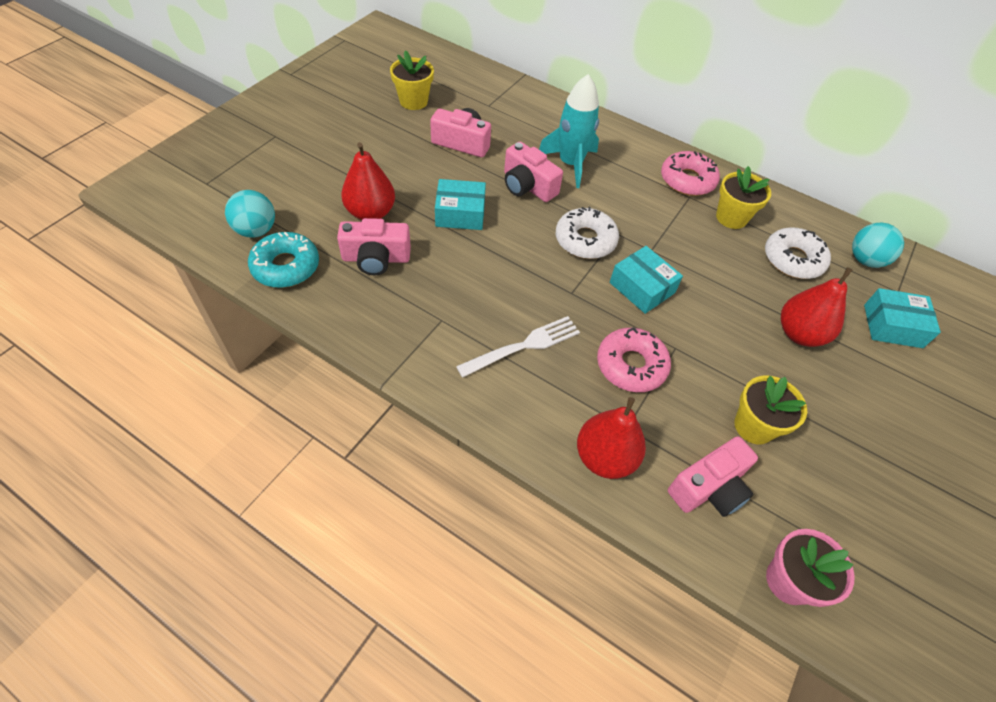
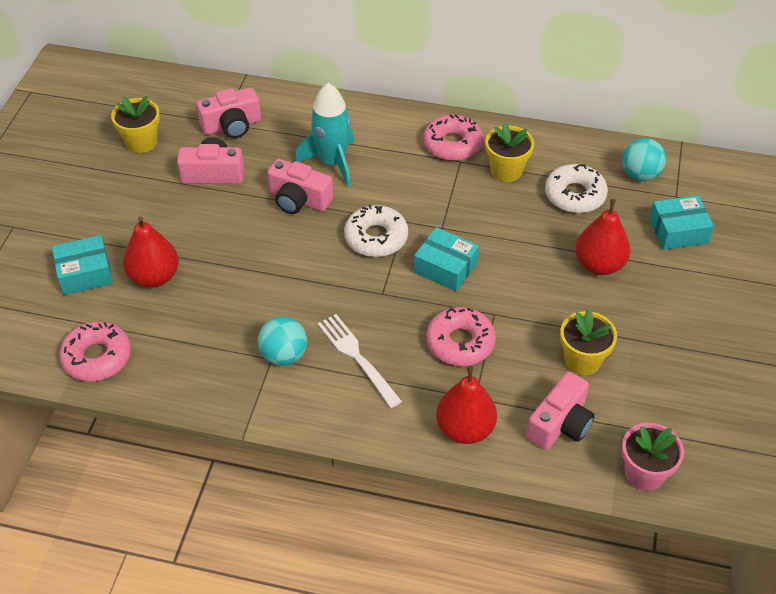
camera: 15 degrees left, 5 degrees down
turquoise ball [225,190,275,238] -> turquoise ball moved to [258,316,307,366]
turquoise donut [248,232,319,288] -> pink donut [59,321,131,381]
pink camera [337,218,411,275] -> pink camera moved to [197,87,261,138]
turquoise box [435,179,486,230] -> turquoise box moved to [52,235,113,295]
white fork [456,316,580,378] -> white fork turned 75 degrees counterclockwise [318,314,402,408]

